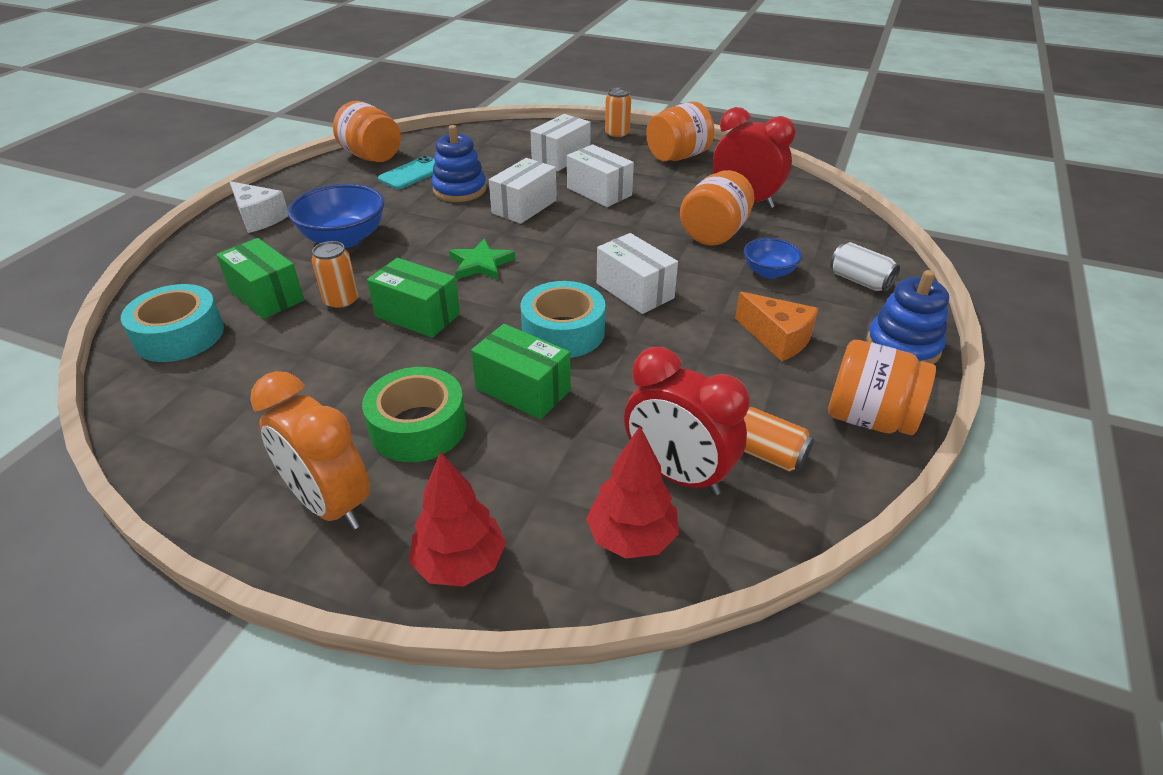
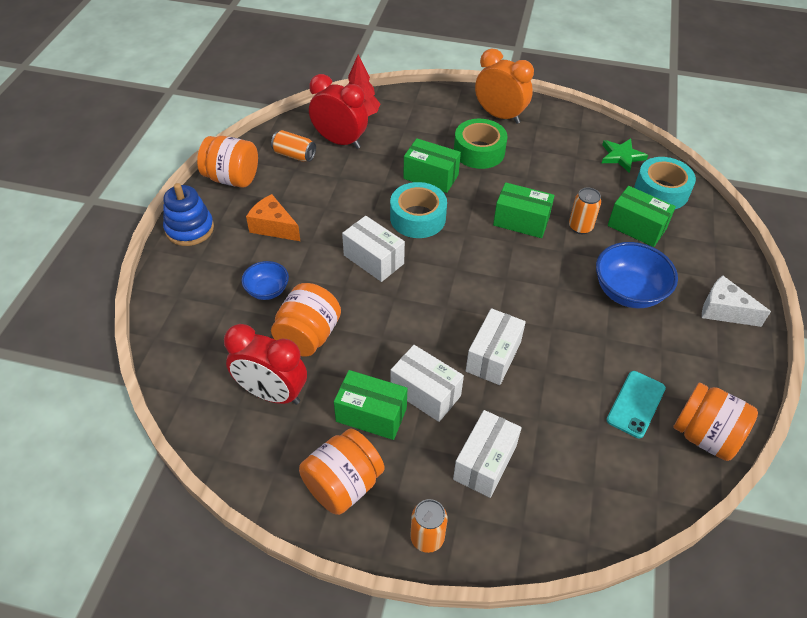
camera: 170 degrees right, 10 degrees up
red tree [409,452,506,587] -> none
blue stacking toy [431,125,487,202] -> none
green star [449,239,515,280] -> green star moved to [602,139,648,173]
white can [830,242,900,292] -> none
none -> green box [334,370,407,440]

